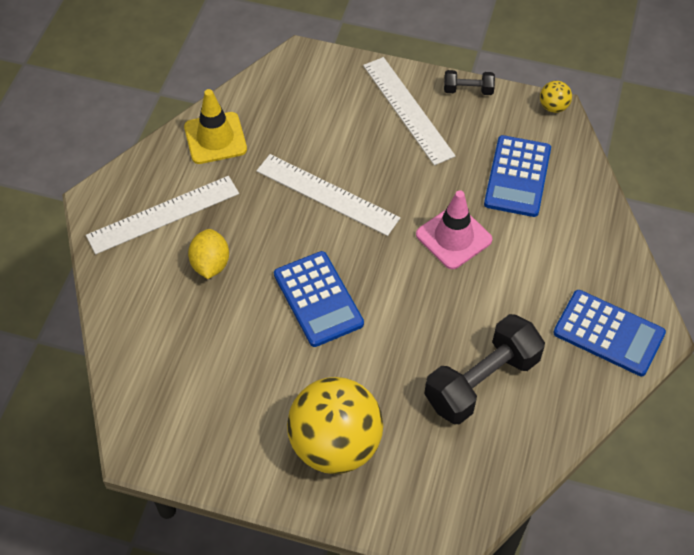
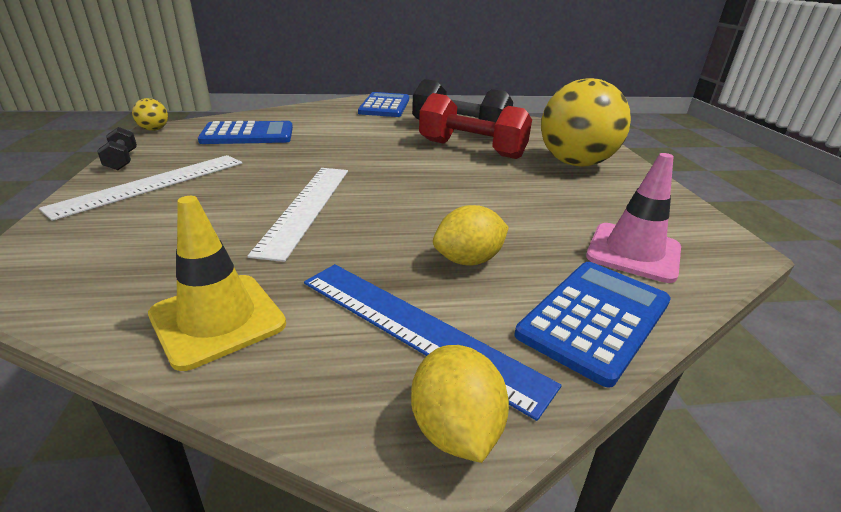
camera: 115 degrees left, 25 degrees down
white ruler [86,176,239,254] -> blue ruler [304,264,561,421]
blue calculator [274,251,364,347] -> blue calculator moved to [515,262,671,388]
pink traffic cone [416,190,492,269] -> pink traffic cone moved to [586,153,681,283]
none -> yellow lemon [411,345,509,463]
none -> red dumbbell [419,93,532,159]

